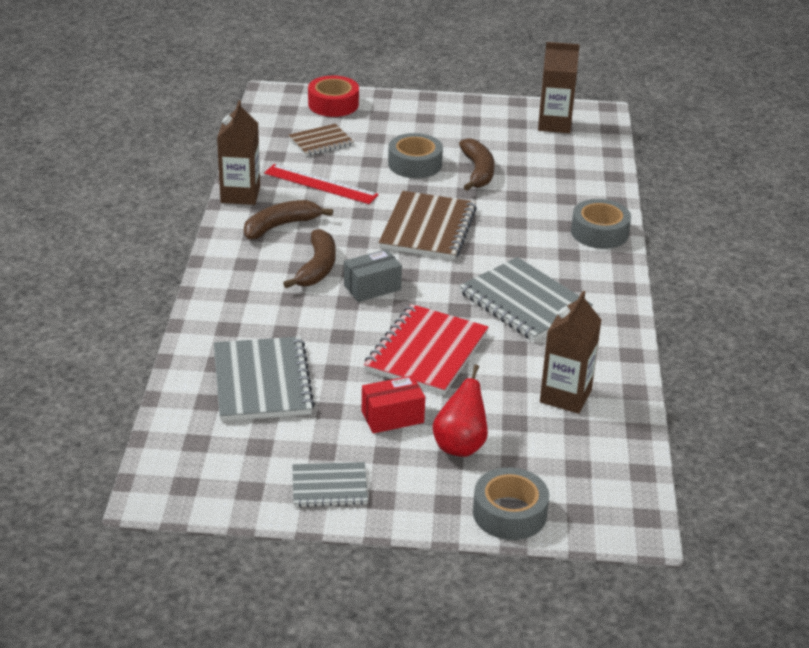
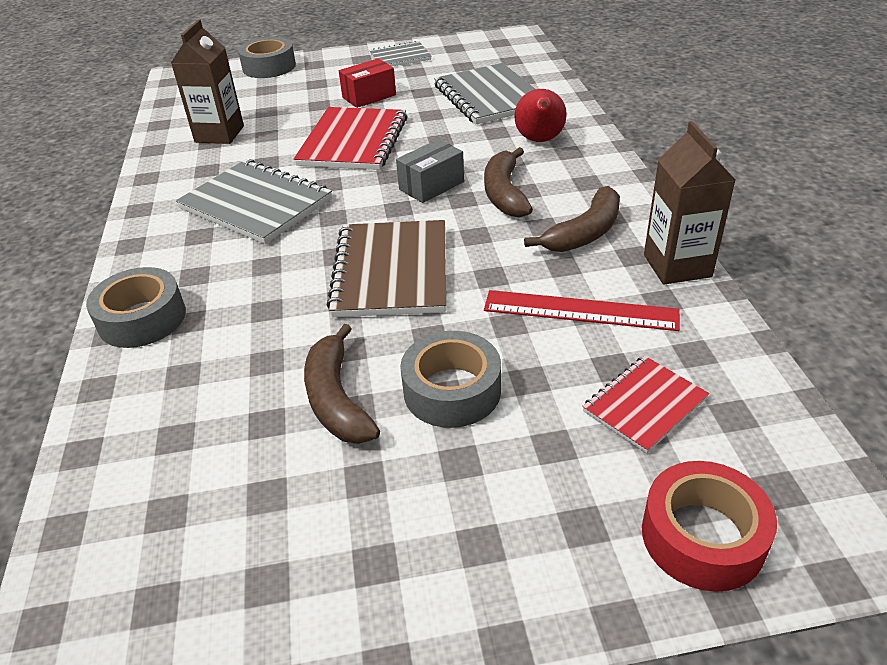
camera: 170 degrees right, 5 degrees up
brown notebook [289,124,354,156] -> red notebook [582,356,709,454]
red pear [432,365,488,457] -> red pear moved to [514,89,567,142]
brown carton [538,42,580,133] -> none

